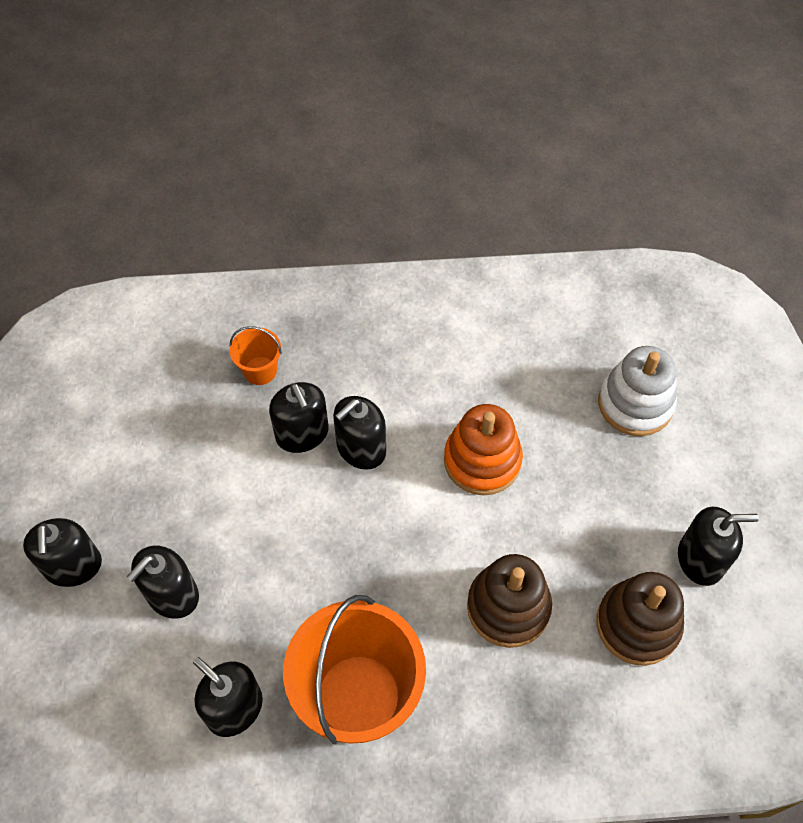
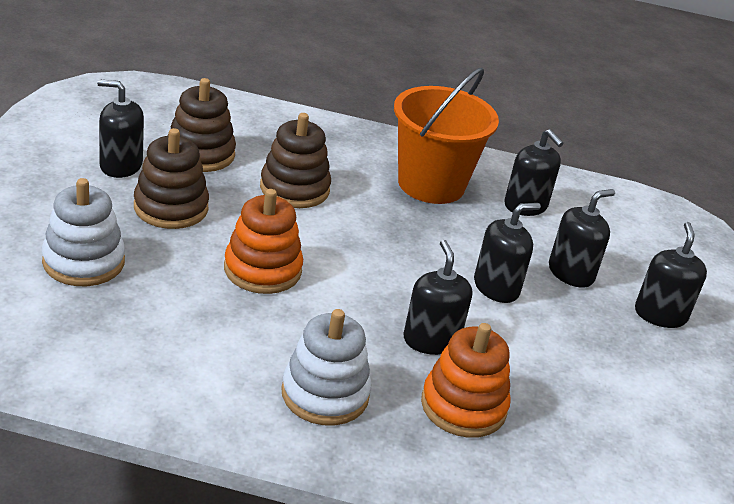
camera: 170 degrees left, 25 degrees down
orange bucket [230,326,282,385] -> orange stacking toy [421,323,511,438]
black soap dispenser [333,396,386,470] -> black soap dispenser moved to [474,203,541,303]
none -> brown stacking toy [134,128,209,229]
none -> white stacking toy [281,309,371,426]

